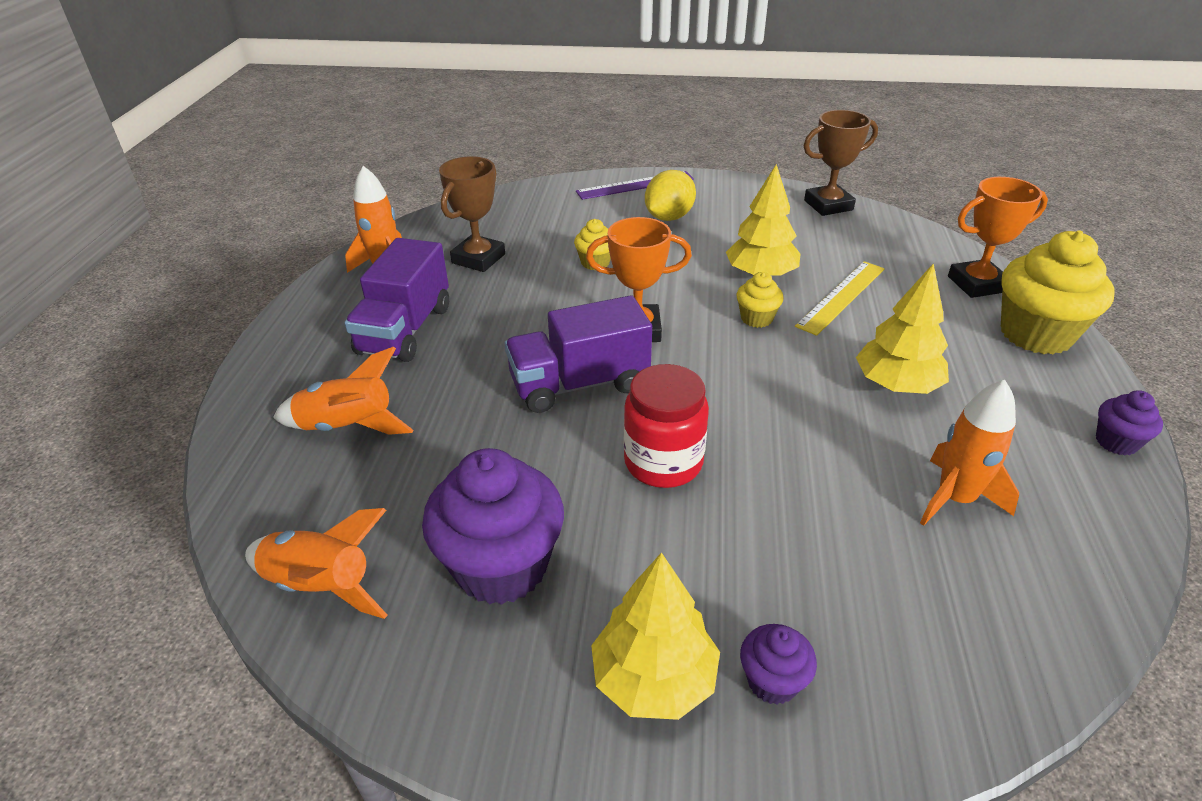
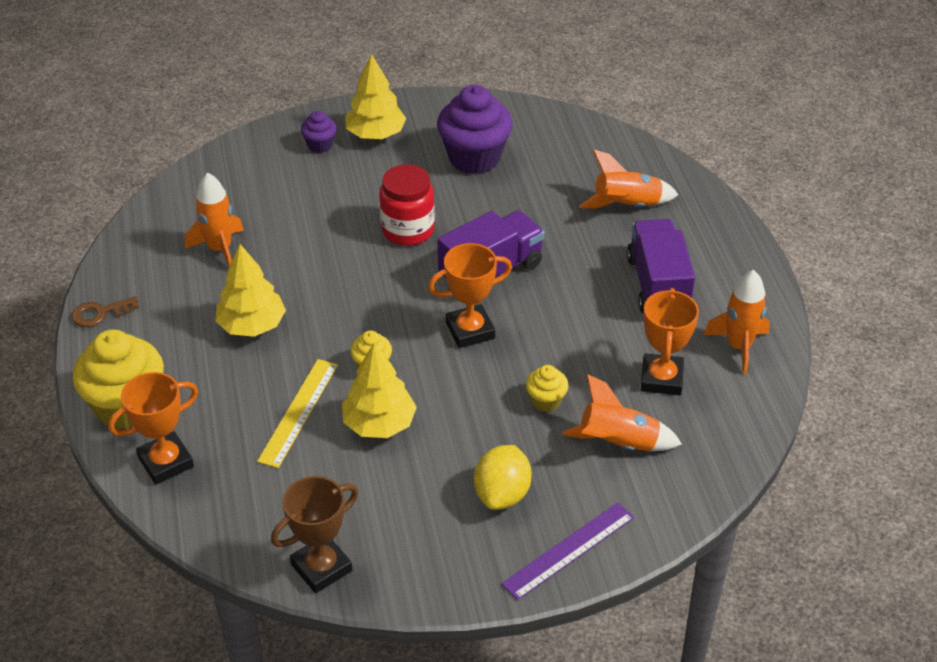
camera: 160 degrees right, 5 degrees up
orange rocket [245,508,388,619] -> orange rocket moved to [562,374,682,451]
brown trophy [439,156,505,272] -> orange trophy [641,288,699,395]
purple cupcake [1096,390,1163,455] -> brown key [71,296,139,327]

